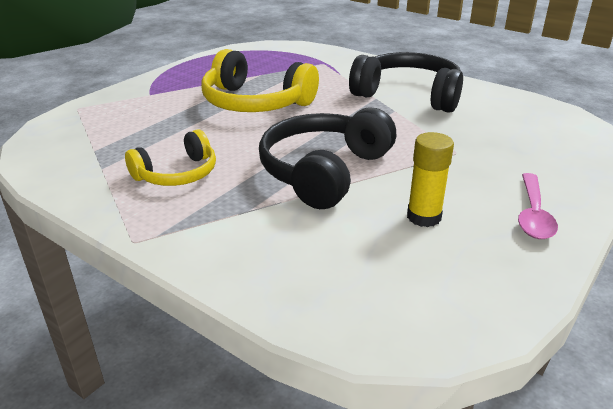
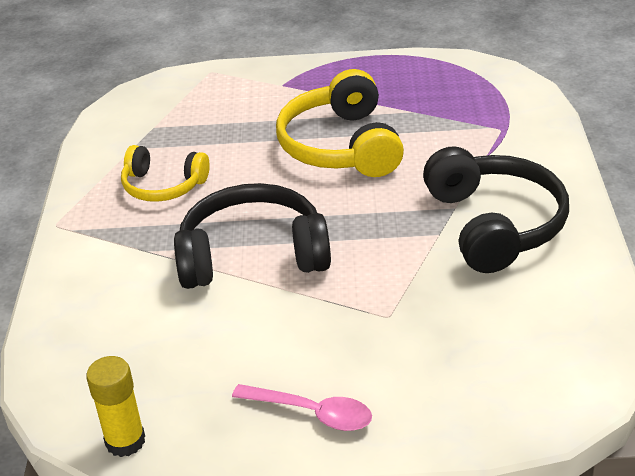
camera: 55 degrees right, 5 degrees up
yellow glue stick [407,132,454,227] -> yellow glue stick moved to [86,356,145,457]
pink spoon [518,173,558,239] -> pink spoon turned 135 degrees counterclockwise [232,384,372,431]

